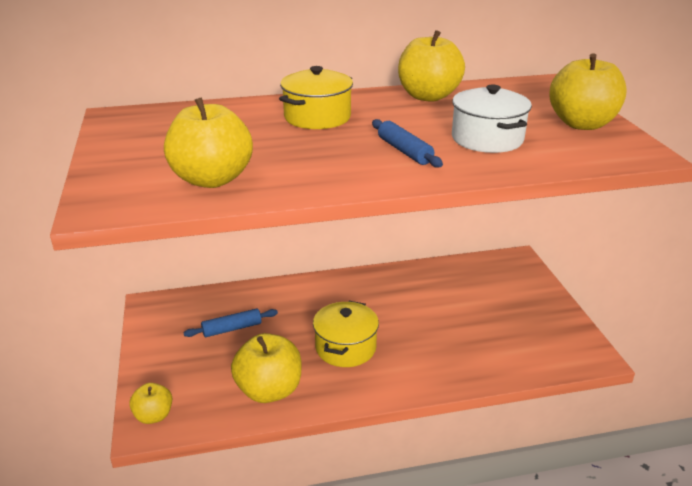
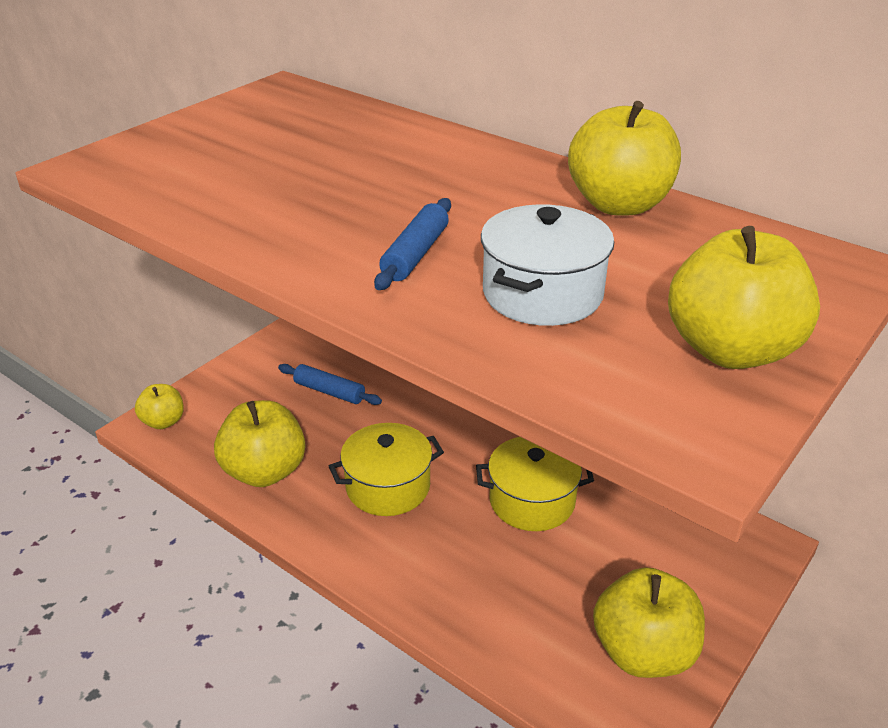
camera: 50 degrees right, 5 degrees up
yellow apple [164,97,253,188] -> yellow apple moved to [593,567,705,678]
yellow pot [279,66,353,129] -> yellow pot moved to [476,437,594,531]

